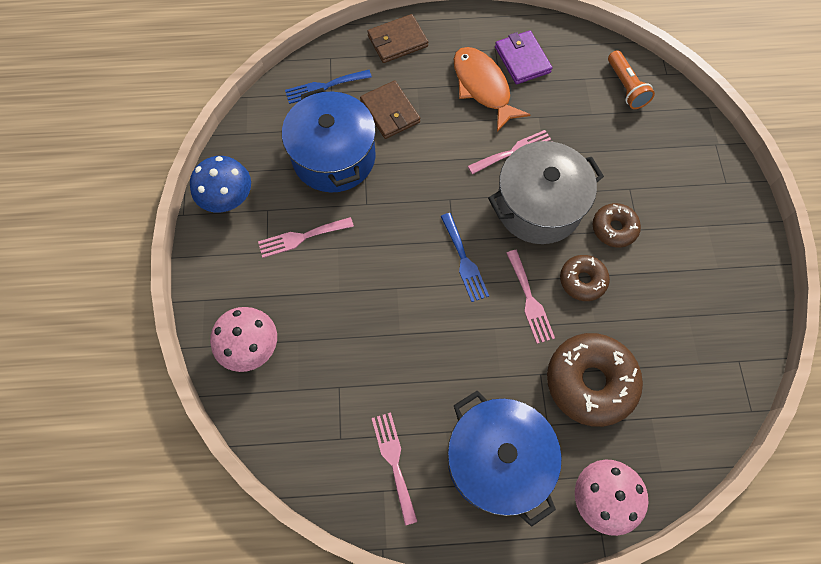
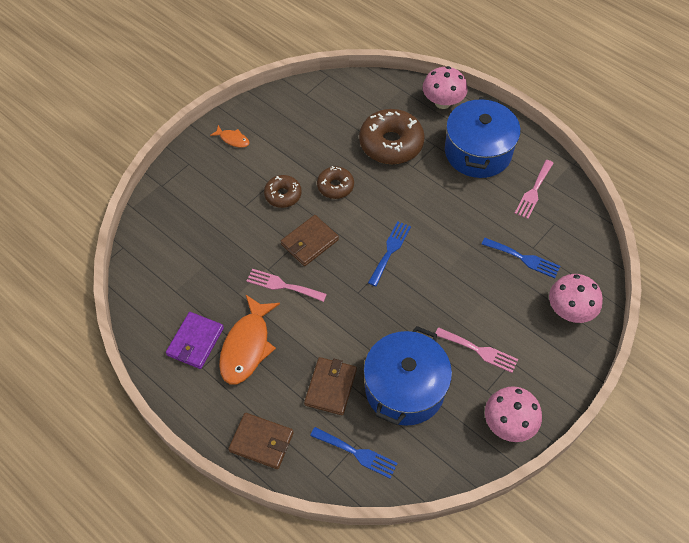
camera: 135 degrees left, 10 degrees down
blue mushroom [190,156,251,213] -> pink mushroom [485,386,542,442]
grey pot [488,141,604,244] -> brown wallet [281,215,339,266]
pink fork [506,250,555,344] -> none
orange flashlight [608,50,655,109] -> none
none -> orange fish [210,125,250,148]
none -> blue fork [482,238,560,278]

